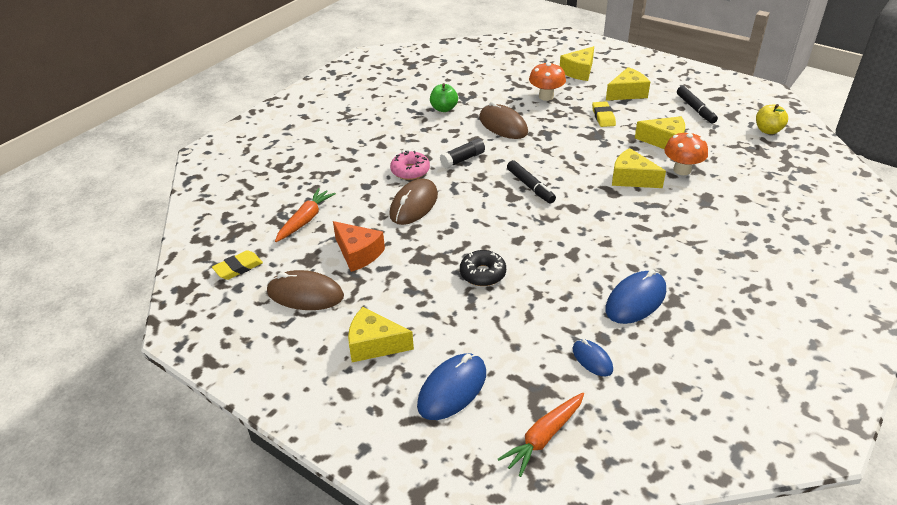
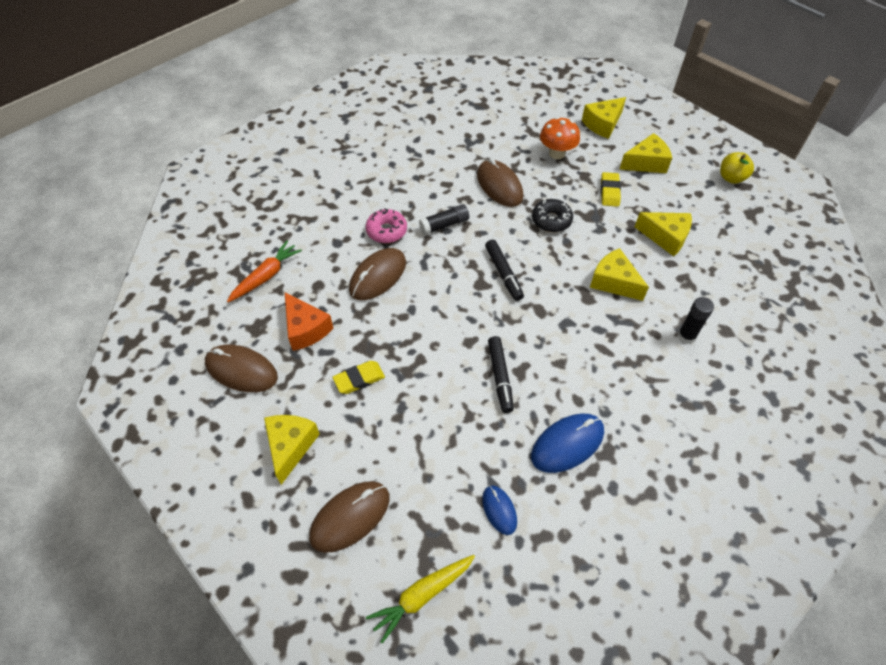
camera: 10 degrees right, 15 degrees up
yellow eraser [212,250,263,280] -> yellow eraser moved to [333,361,385,394]
yellow cheese [348,307,414,362] -> yellow cheese turned 75 degrees clockwise [264,415,320,485]
blue mouse [417,353,486,420] -> brown mouse [309,481,390,553]
green apple [430,83,458,112] -> none
black donut [460,250,506,286] -> black donut moved to [532,199,573,232]
orange carrot [498,393,584,477] -> yellow carrot [366,555,475,644]
orange mushroom [664,131,708,175] -> none
black marker [677,86,718,123] -> black marker moved to [488,336,514,413]
yellow apple [756,104,788,134] -> yellow apple moved to [720,152,754,184]
none -> black glue stick [677,297,714,344]

